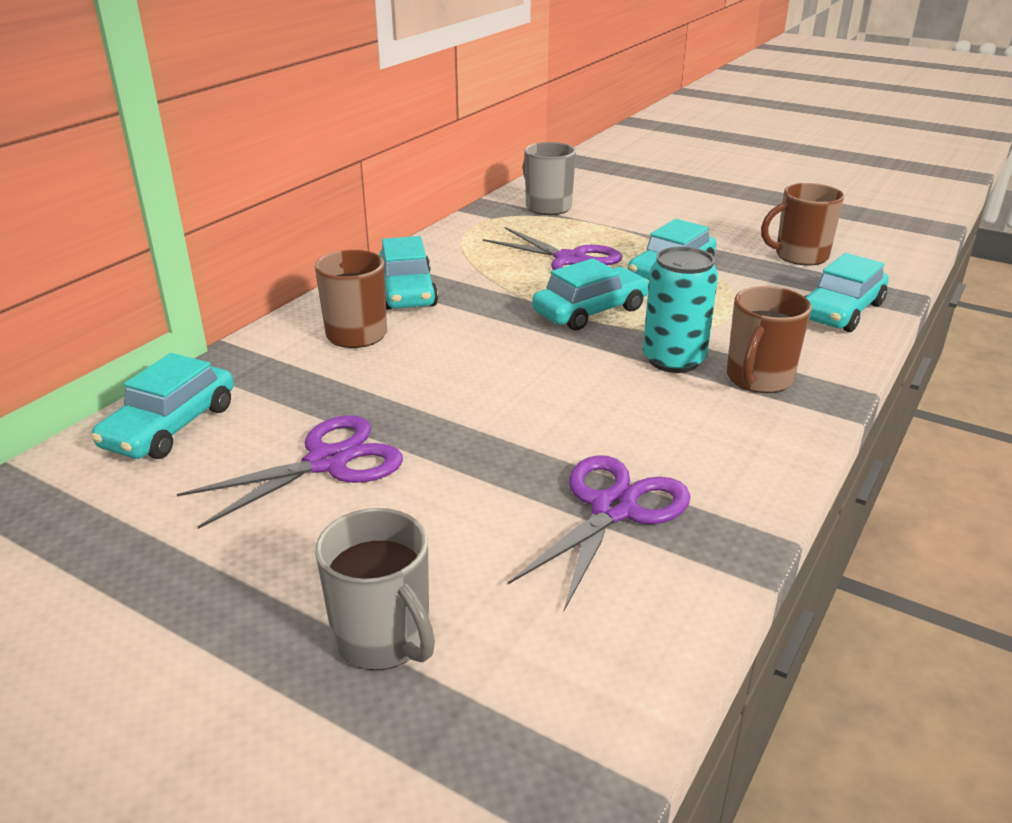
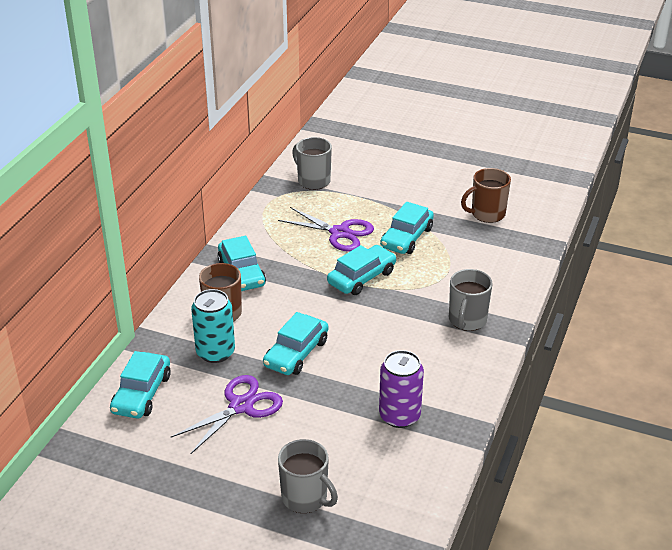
camera: 10 degrees left, 5 degrees up
purple scissors [508,455,691,611] -> purple can [379,350,424,428]
turquoise can [643,247,718,373] -> turquoise can moved to [191,289,235,363]
brown mug [727,286,812,393] -> grey mug [449,269,493,331]
turquoise car [805,253,889,332] -> turquoise car moved to [263,312,328,375]

